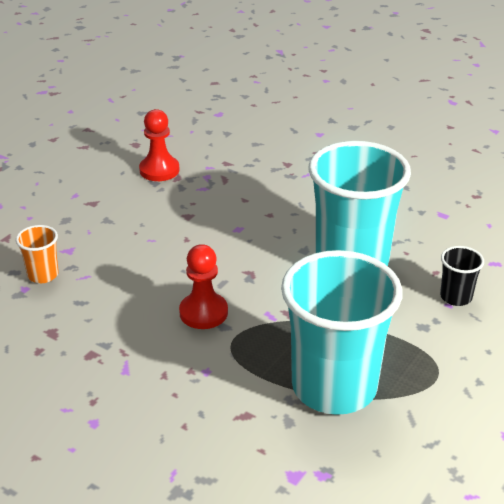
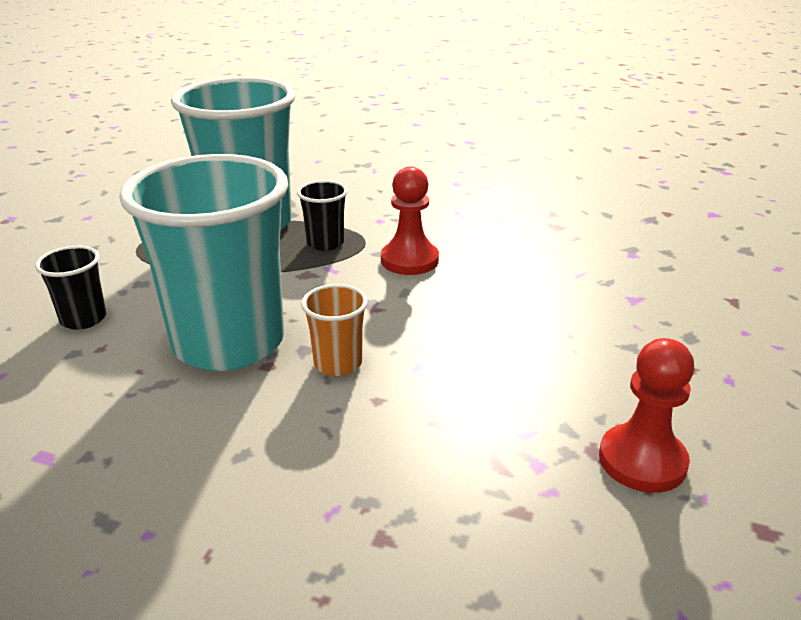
camera: 165 degrees right, 5 degrees down
orange cup [16,225,59,283] -> orange cup moved to [301,284,368,376]
none -> black cup [297,180,348,251]

